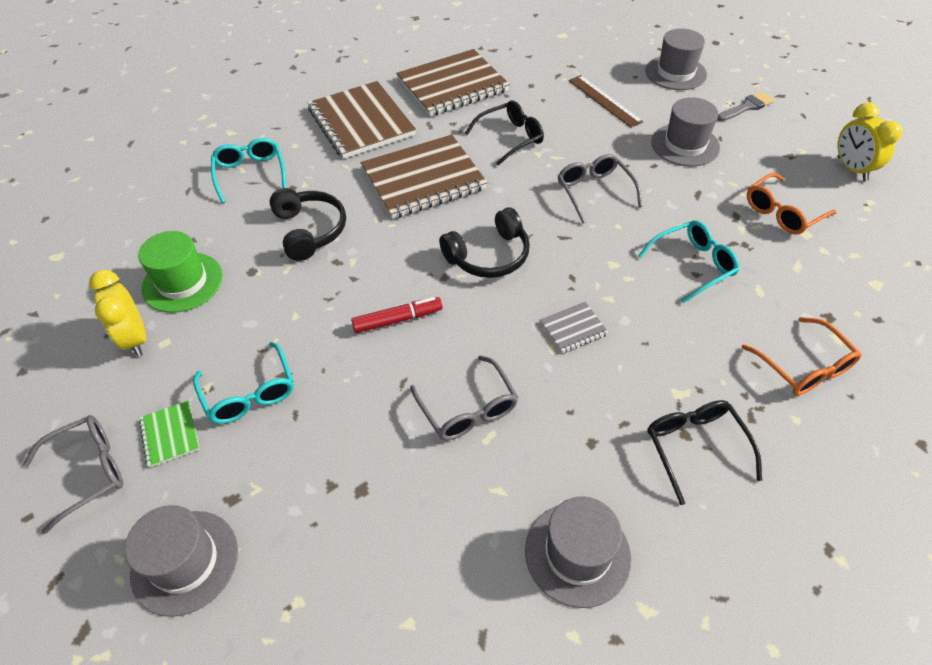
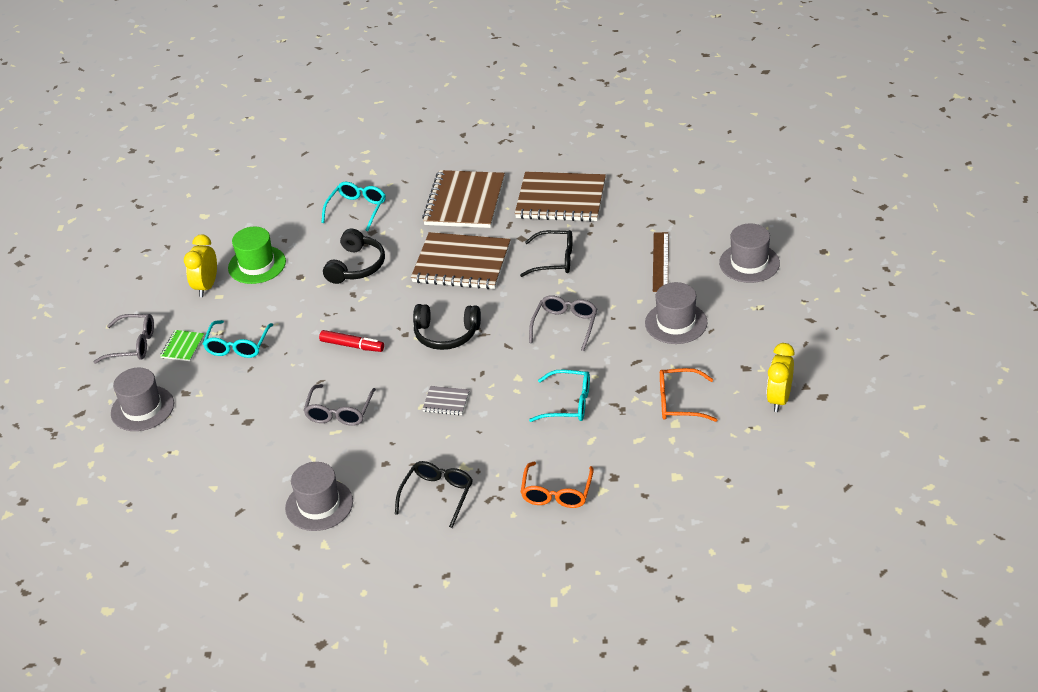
camera: 40 degrees right, 10 degrees down
grey brush [717,91,774,121] -> none

